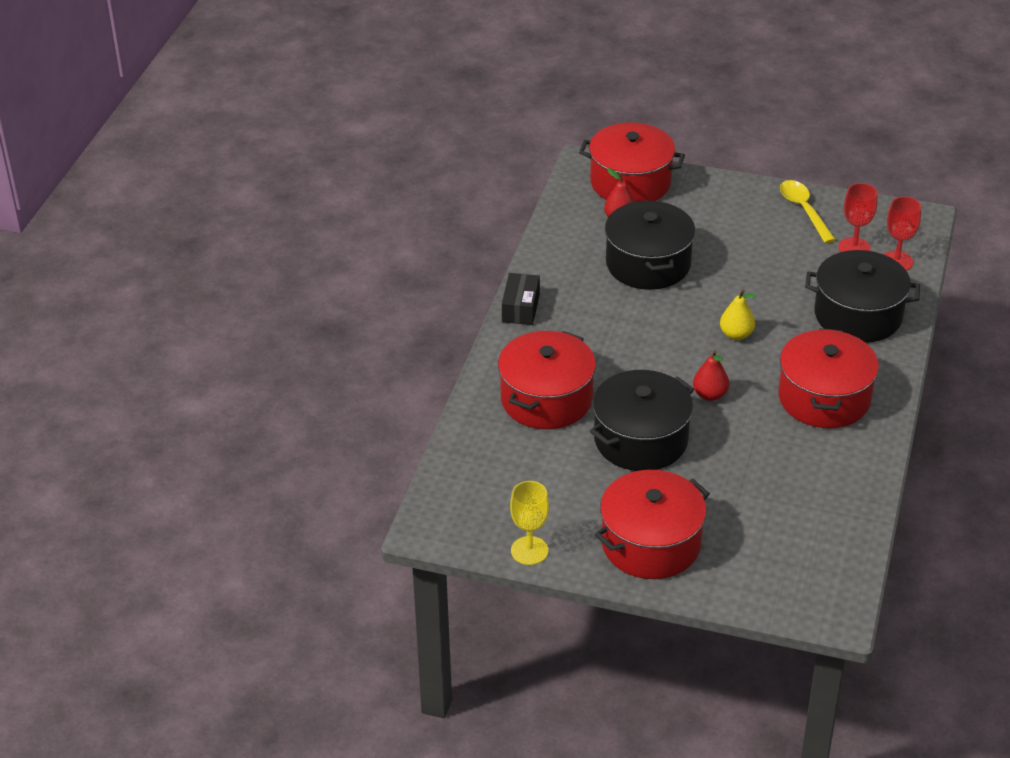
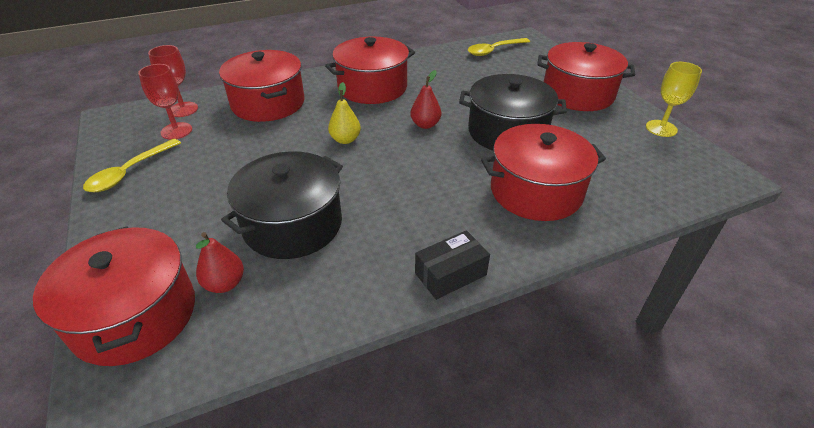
camera: 130 degrees left, 0 degrees up
black pot [805,250,920,343] -> red pot [219,50,305,122]
none -> yellow spoon [468,38,530,56]

